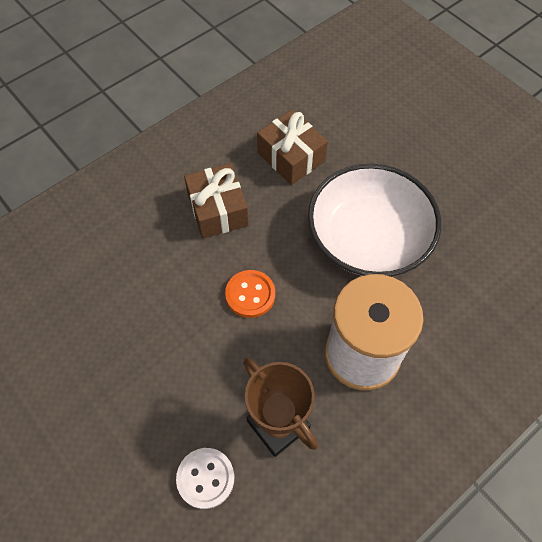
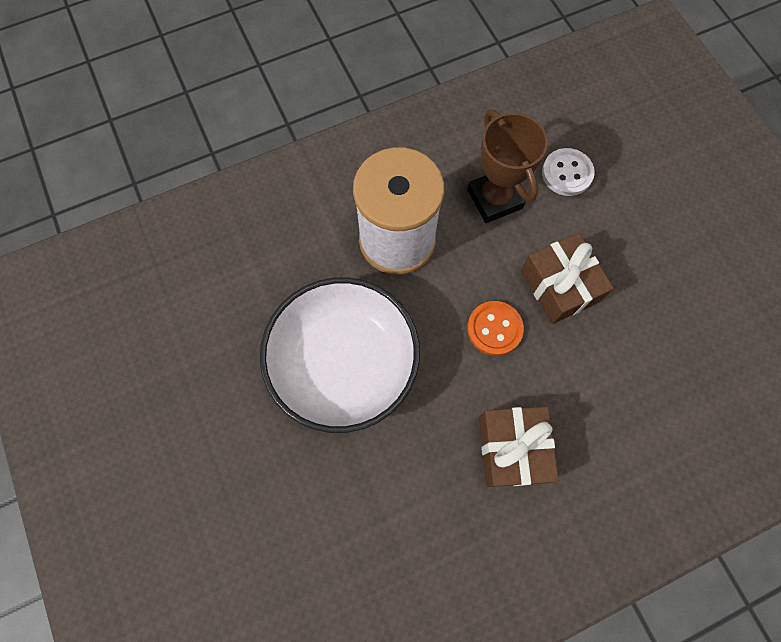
camera: 165 degrees left, 10 degrees up
brown gift [257,109,328,185] -> brown gift moved to [521,233,614,324]

